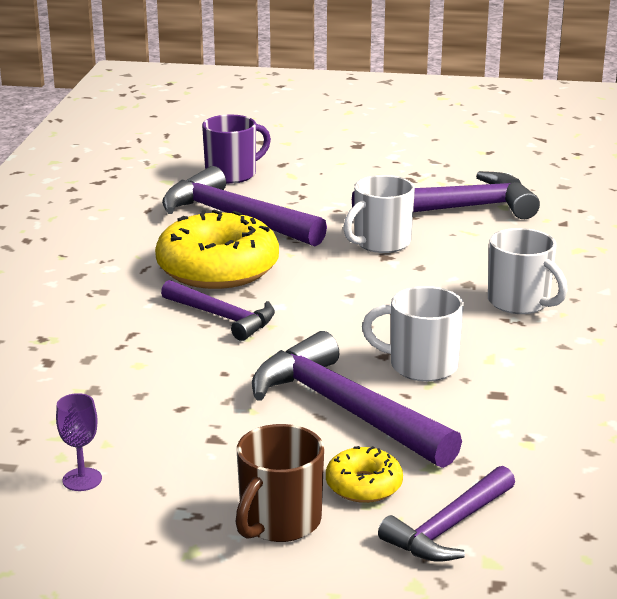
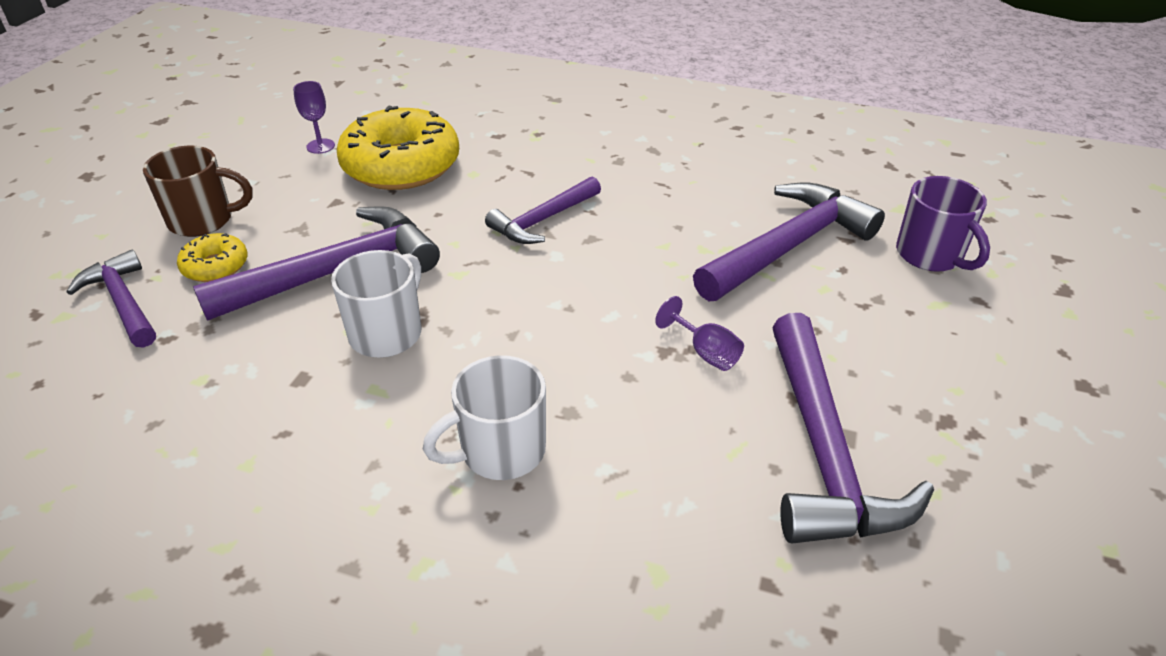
camera: 100 degrees right, 15 degrees up
yellow donut [155,210,279,289] -> yellow donut moved to [336,105,459,190]
brown mug [235,424,324,542] -> brown mug turned 135 degrees clockwise [143,146,253,237]
white mug [343,175,415,253] -> purple goblet [655,296,744,371]

